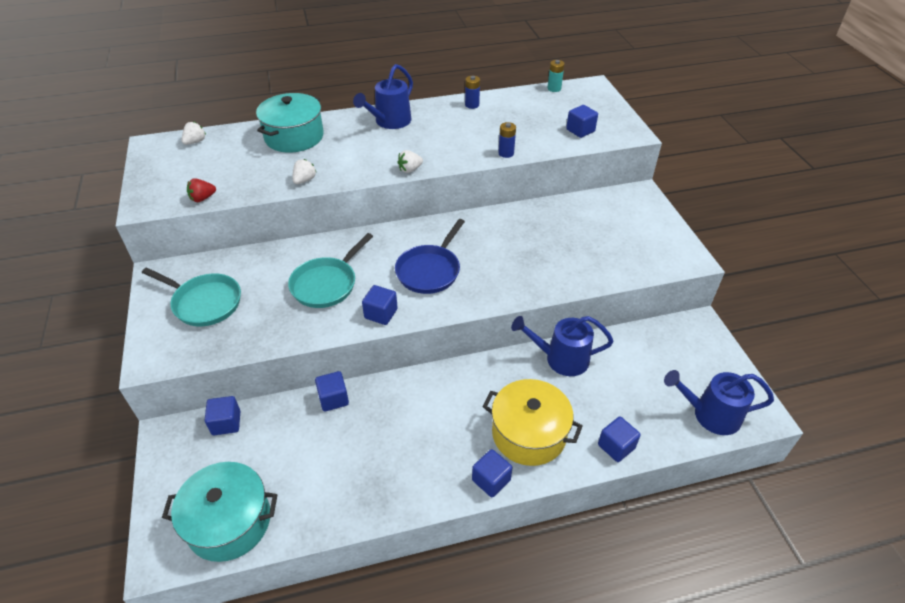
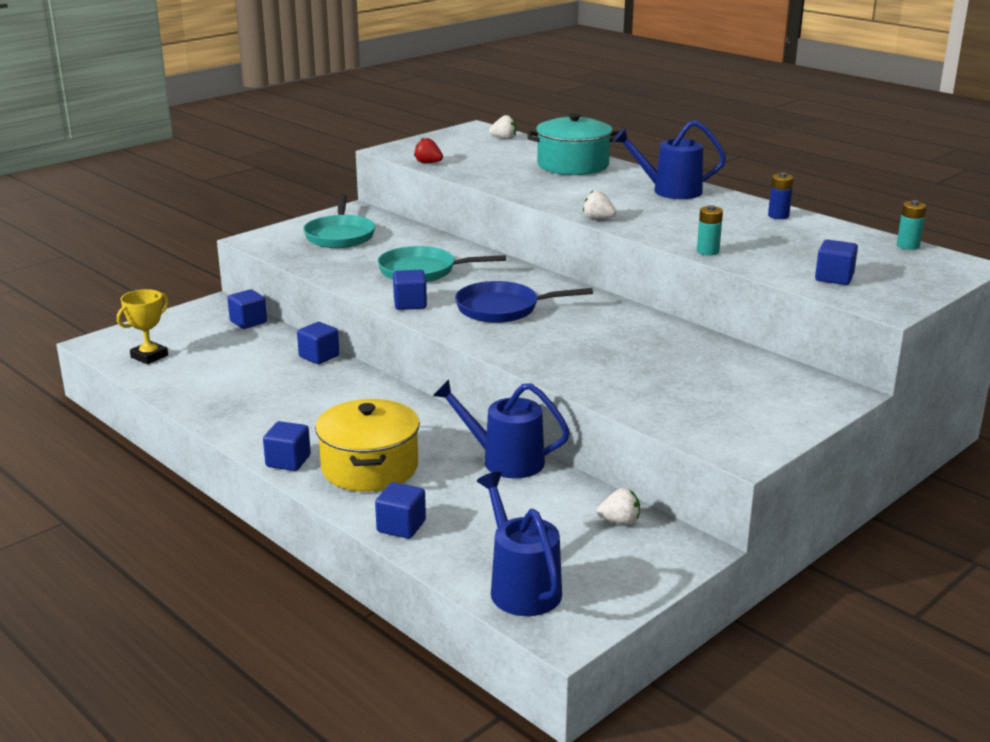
camera: 60 degrees right, 20 degrees down
turquoise pot [162,462,278,562] -> yellow trophy [117,289,169,364]
white strawberry [293,159,316,184] -> white strawberry moved to [597,488,640,525]
blue battery [498,122,516,158] -> turquoise battery [697,205,723,255]
blue watering can [511,316,614,376] -> blue watering can turned 45 degrees counterclockwise [433,379,570,478]

